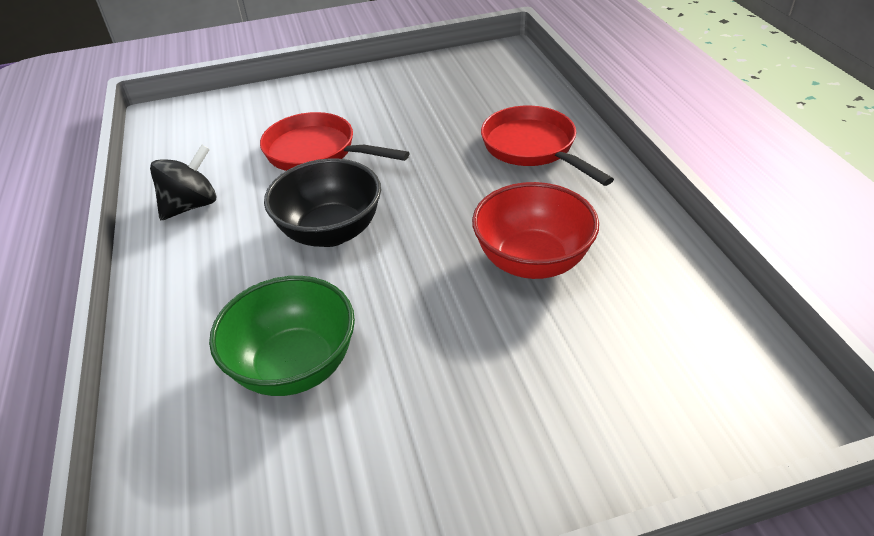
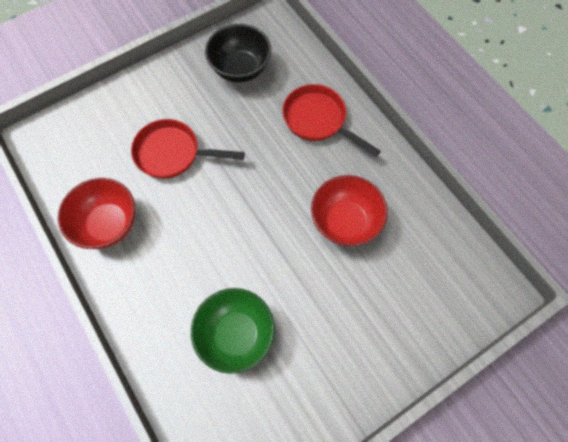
camera: 20 degrees left, 25 degrees up
black spinning top [150,145,216,220] -> red bowl [58,178,135,249]
black bowl [264,159,381,247] -> black bowl moved to [205,24,271,83]

